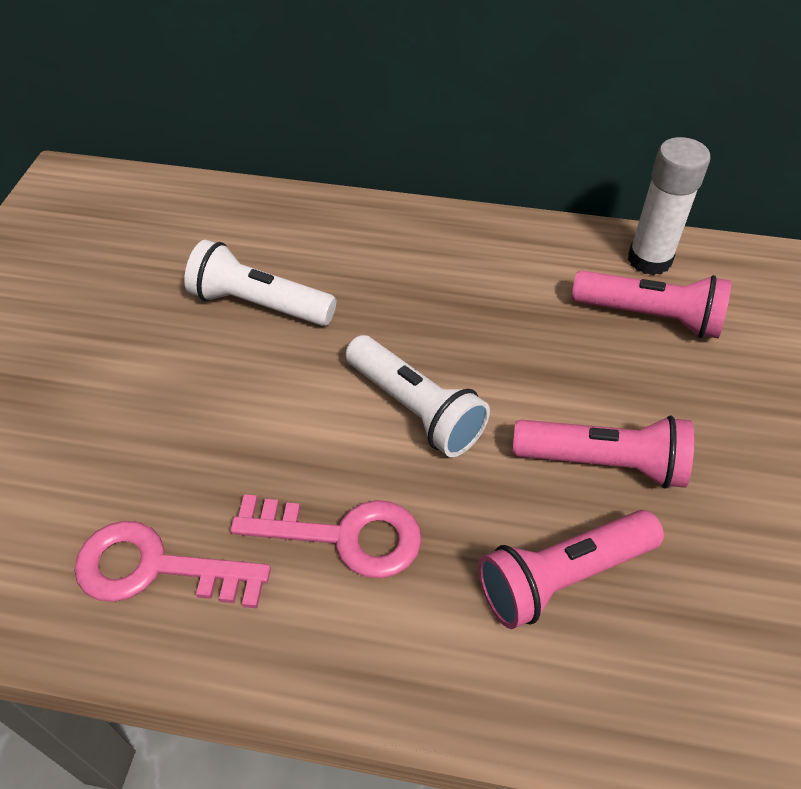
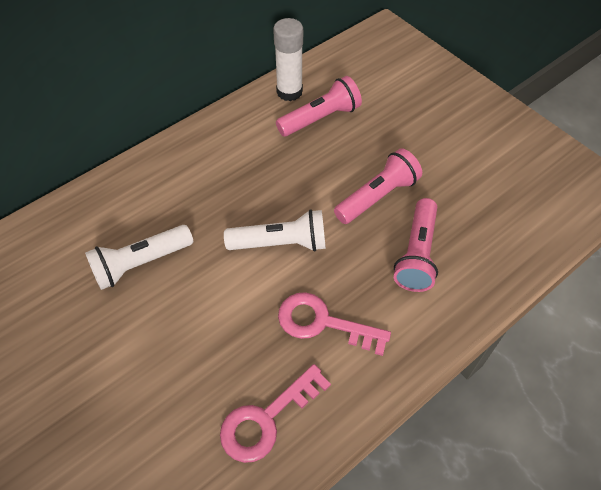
camera: 50 degrees left, 5 degrees up
pink key [230,494,422,578] -> pink key turned 120 degrees counterclockwise [278,292,391,356]

